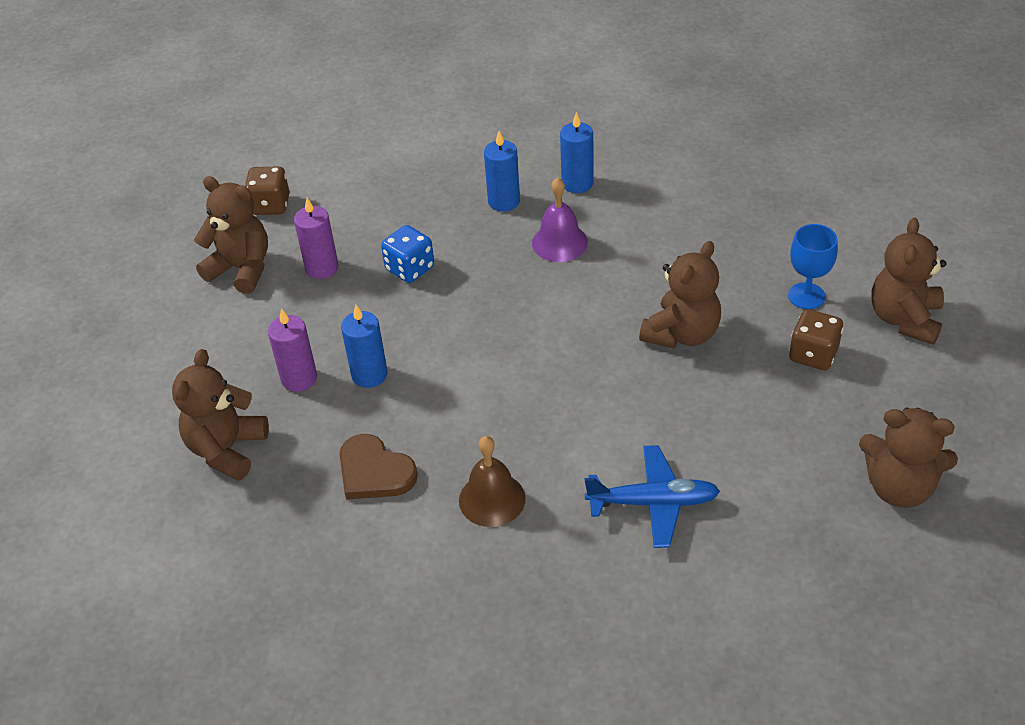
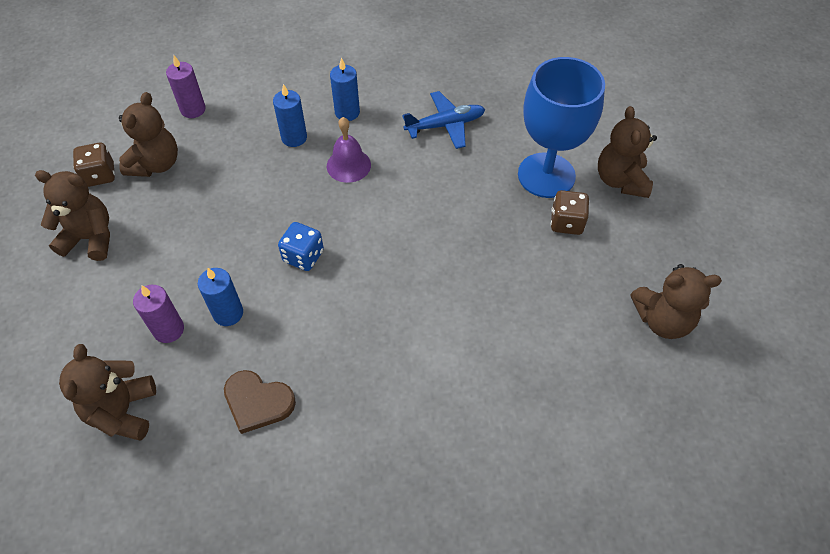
camera: 20 degrees left, 10 degrees up
purple candle [294,198,339,279] -> purple candle moved to [166,56,206,118]
blue dice [381,225,434,283] -> blue dice moved to [278,222,324,271]
brown bell [459,436,526,527] -> none
blue plane [584,445,720,548] -> blue plane moved to [402,91,485,149]
brown teddy bear [639,241,721,348] -> brown teddy bear moved to [119,92,178,177]
blue goblet [788,224,838,309] -> blue goblet [518,57,605,198], size x2.05

